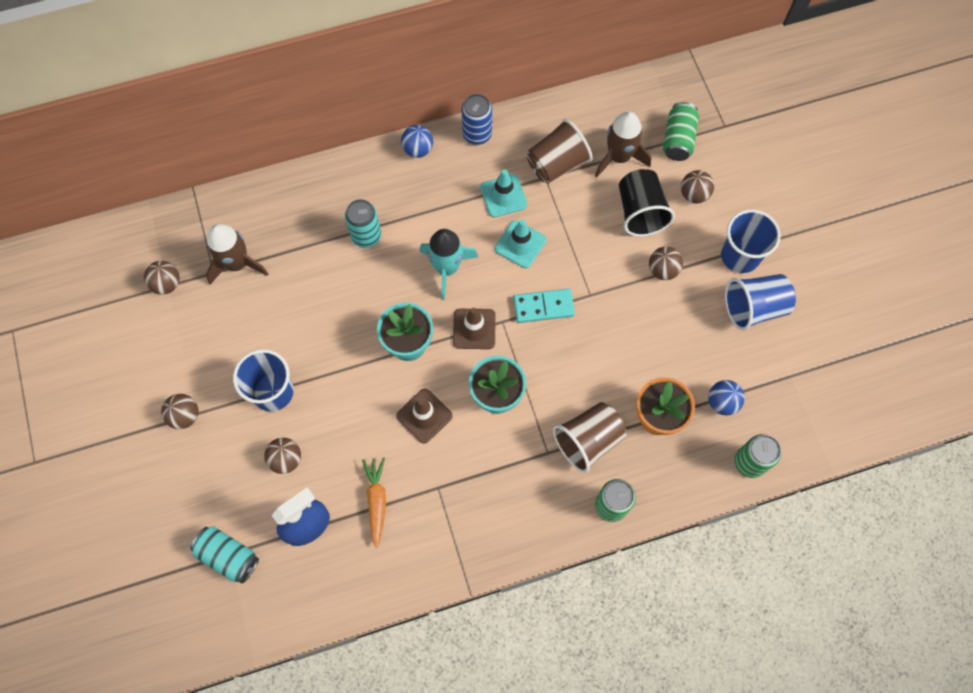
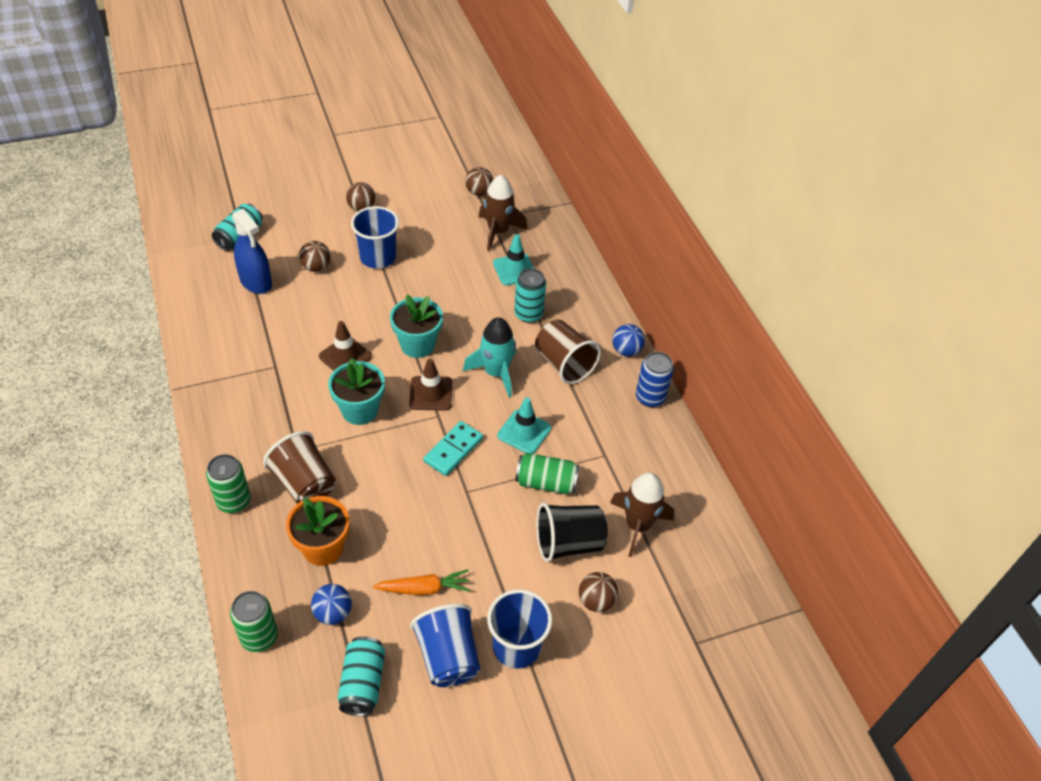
camera: 85 degrees right, 20 degrees down
orange carrot [362,457,386,548] -> orange carrot moved to [373,569,470,595]
turquoise traffic cone [480,169,527,217] -> turquoise traffic cone moved to [493,234,534,285]
turquoise domino [513,288,575,323] -> turquoise domino turned 45 degrees clockwise [423,421,483,476]
brown cup [527,119,592,184] -> brown cup moved to [535,320,601,384]
brown ball [649,247,683,280] -> none
green can [663,102,699,161] -> green can moved to [515,453,579,494]
none -> turquoise can [338,636,385,716]

